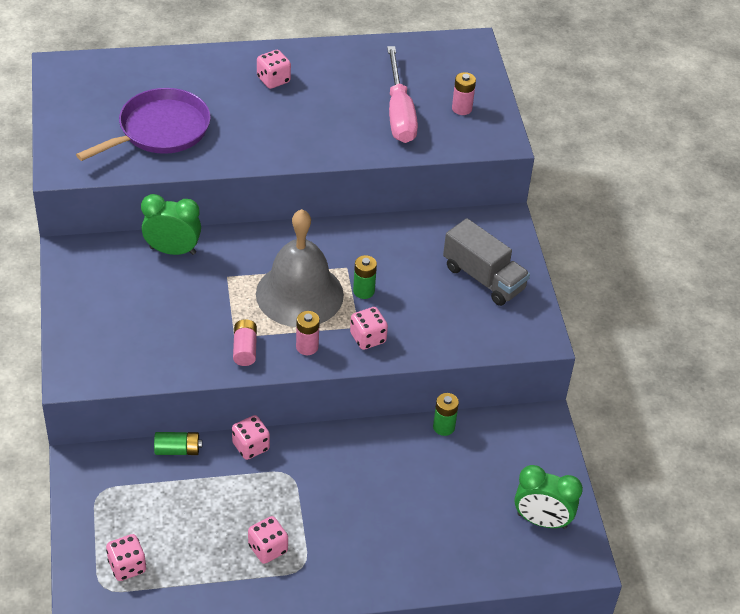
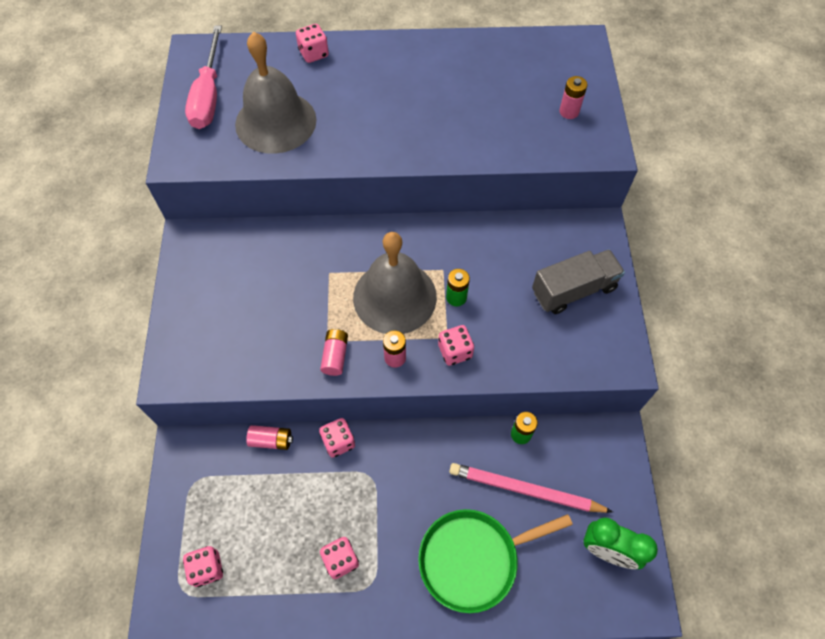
camera: 10 degrees right, 15 degrees up
purple pan [76,88,211,161] -> grey bell [235,32,317,154]
green clock [141,194,201,255] -> none
green battery [154,432,202,455] -> pink battery [246,425,293,450]
pink dice [257,50,291,89] -> pink dice moved to [296,24,329,63]
pink screwdriver [387,46,418,143] -> pink screwdriver moved to [185,26,222,129]
grey truck [443,218,530,306] -> grey truck turned 75 degrees counterclockwise [532,249,625,314]
none -> green pan [418,509,573,613]
none -> pink pencil [449,463,613,513]

